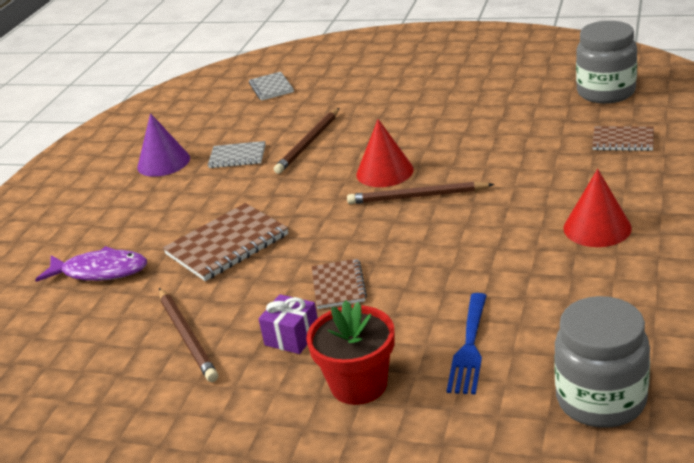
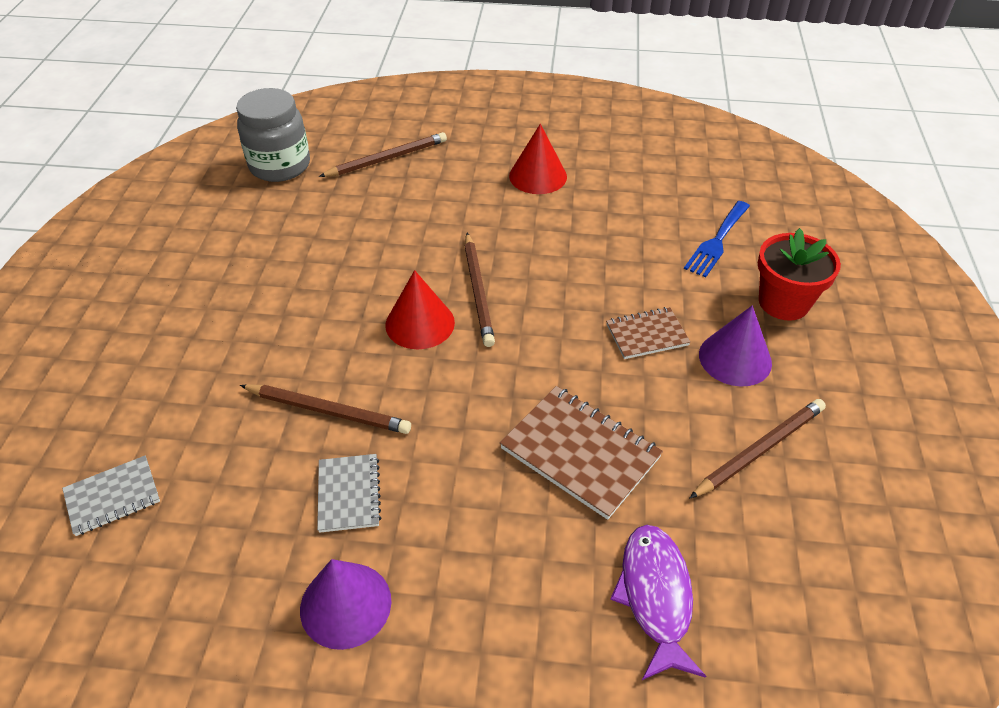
camera: 105 degrees left, 15 degrees up
purple gift [258,294,318,354] -> purple cone [699,305,772,387]
blue fork [447,293,487,395] -> blue fork turned 120 degrees clockwise [684,201,750,278]
grey jar [554,296,650,428] -> none
brown notebook [592,126,654,151] -> brown pencil [319,132,447,177]

